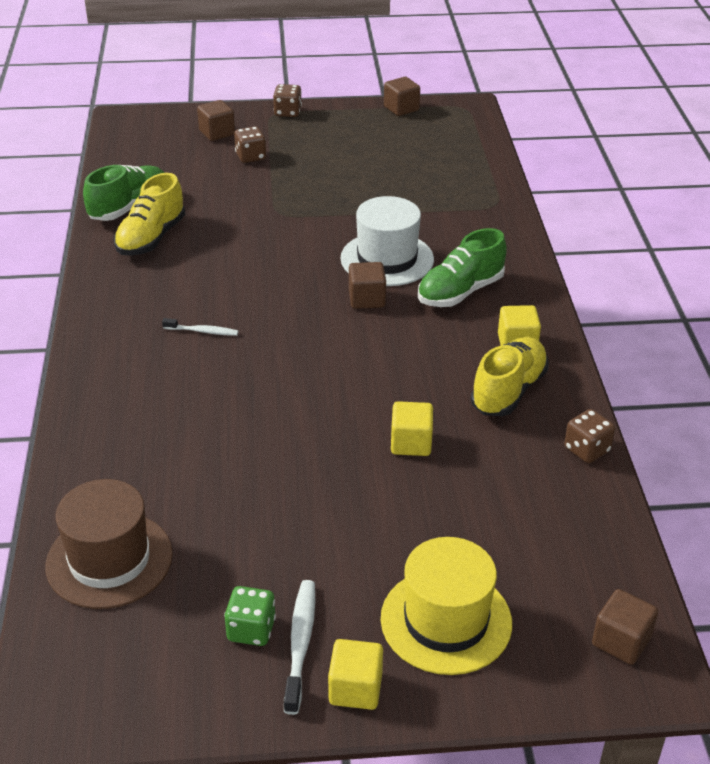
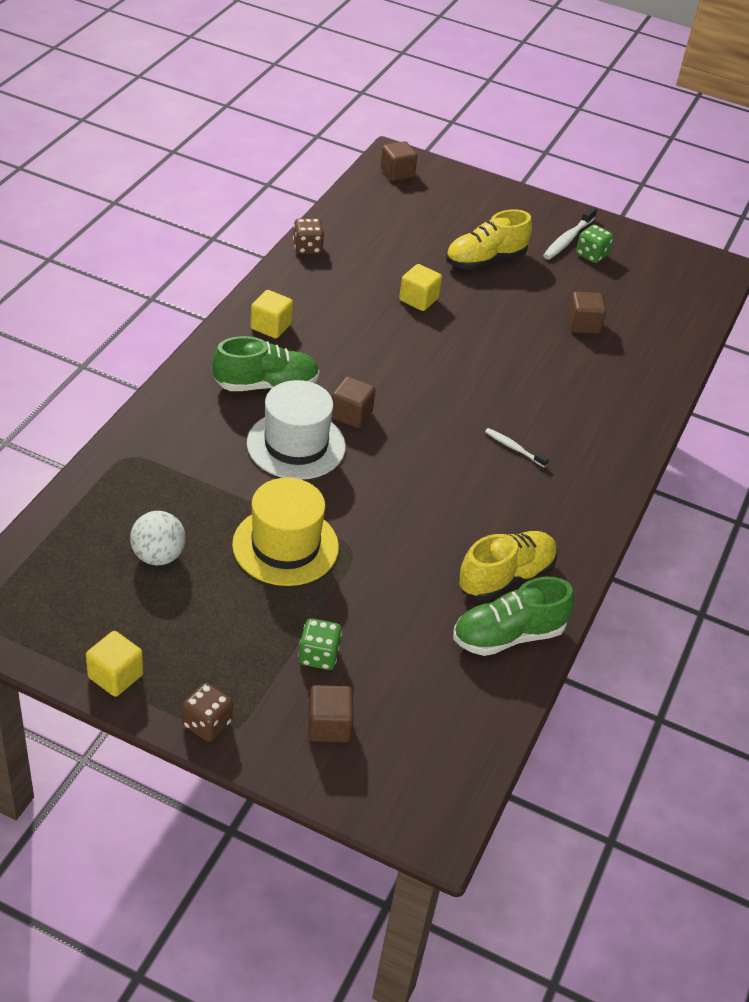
camera: 155 degrees left, 5 degrees up
brown hat [45,479,173,609] -> none
brown dice [234,126,267,163] -> green dice [298,618,342,670]
yellow cube [328,639,383,710] -> yellow cube moved to [86,631,143,697]
yellow hat [381,537,512,675] -> yellow hat moved to [232,478,339,586]
brown cube [384,77,420,116] -> brown cube moved to [568,292,606,334]
yellow shoe [470,337,549,416] -> yellow shoe moved to [446,209,532,270]
none -> white ball [130,511,186,565]

